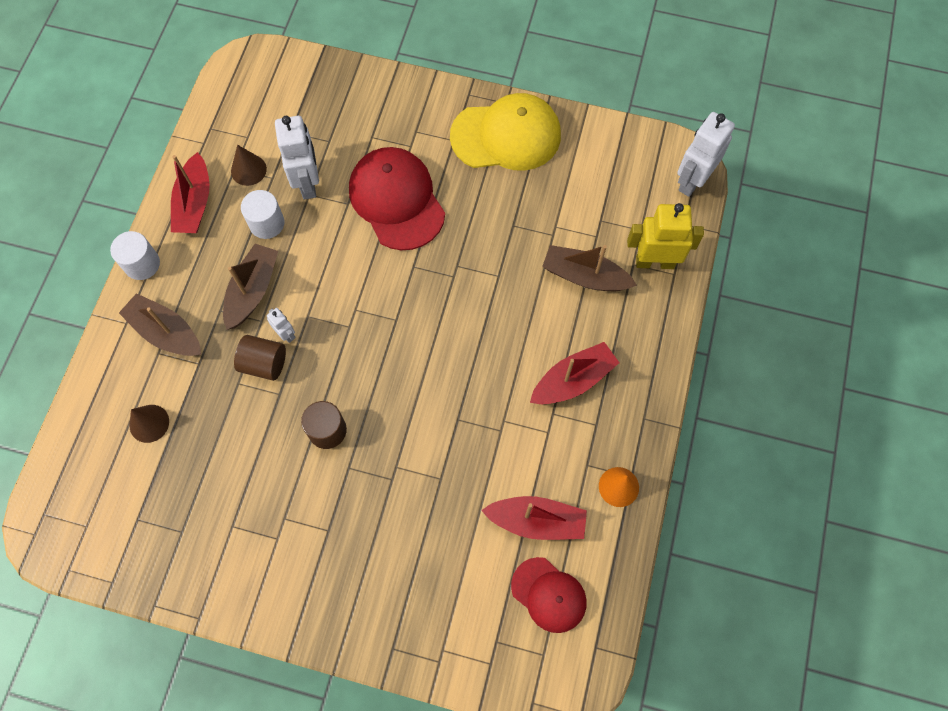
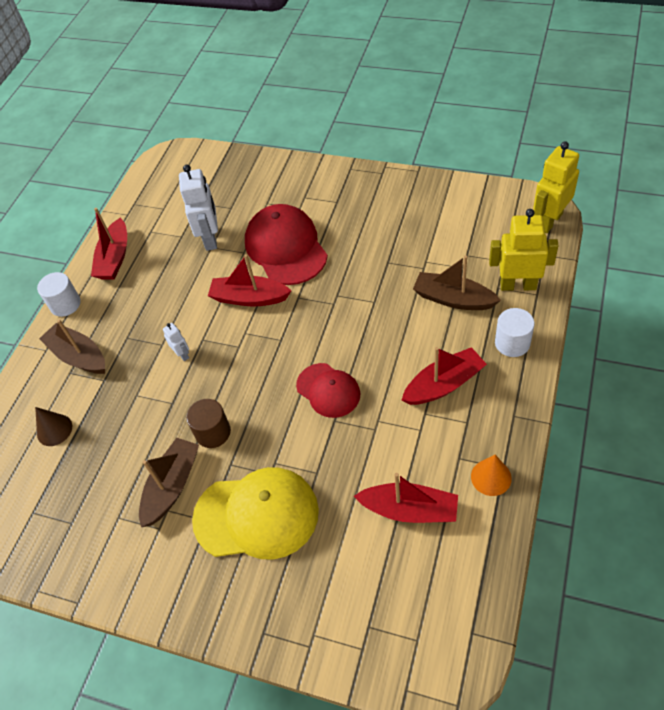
camera: 10 degrees right, 15 degrees down
brown boat [223,244,278,330] -> brown boat moved to [139,438,199,527]
brown cone [231,145,267,186] -> none
brown cylinder [234,335,286,381] -> none
white cylinder [241,190,284,239] -> white cylinder moved to [495,308,535,357]
yellow cap [450,93,561,171] -> yellow cap moved to [192,467,319,560]
red cap [511,557,587,633] -> red cap moved to [296,363,361,418]
white robot [677,112,735,197] -> yellow robot [533,141,579,233]
none -> red boat [208,254,291,306]

